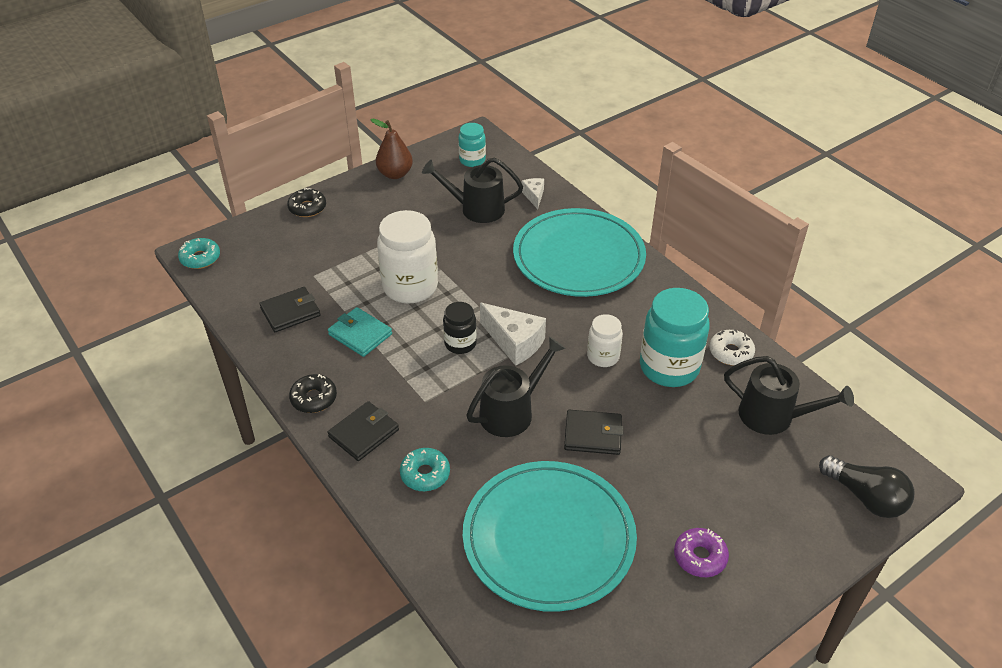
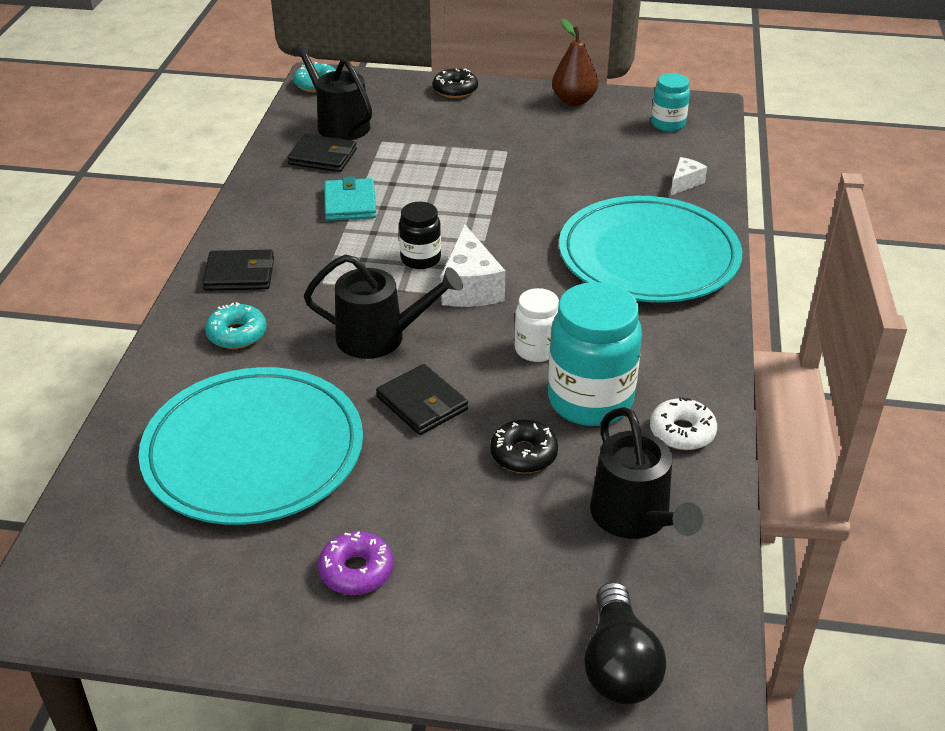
camera: 45 degrees right, 5 degrees down
black donut [289,374,337,413] -> black donut moved to [490,420,558,473]
white jar [377,210,438,303] -> none
black watering can [422,158,523,223] -> black watering can moved to [291,42,372,140]

